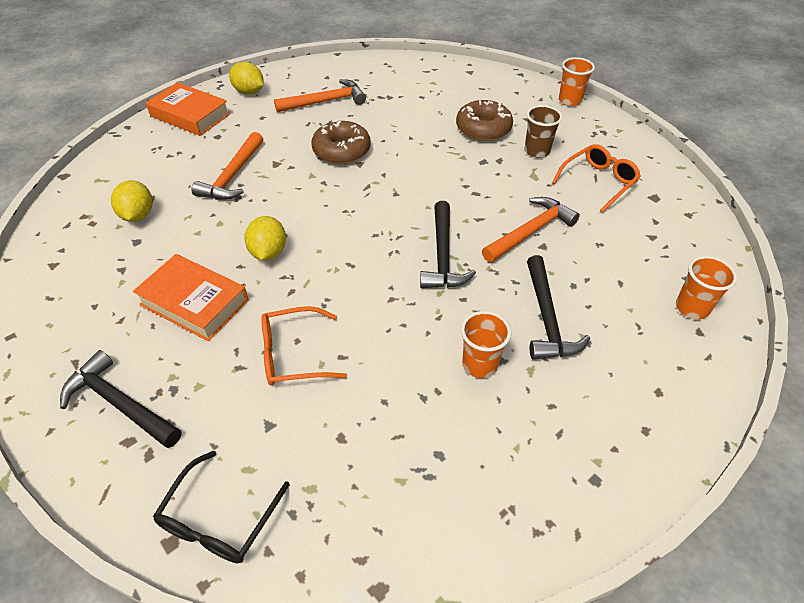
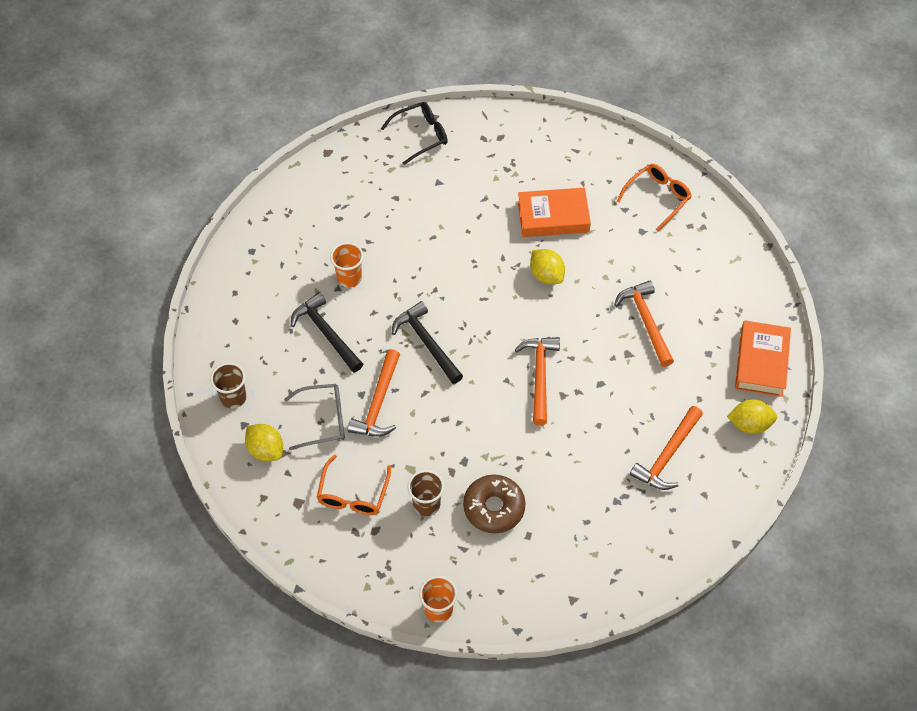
camera: 145 degrees right, 10 degrees up
black hammer [60,350,182,448] -> none
yellow lemon [111,180,153,222] -> yellow lemon moved to [245,424,283,461]
orange book [145,82,230,136] -> orange book turned 75 degrees counterclockwise [735,320,791,397]
black glasses [153,450,290,563] -> black glasses turned 75 degrees clockwise [381,102,448,165]
orange glasses [261,306,347,386] -> orange glasses moved to [616,164,692,232]
brown donut [311,120,371,164] -> none
orange cup [676,256,737,320] -> brown cup [210,363,246,409]
none -> grey glasses [284,384,345,450]
none -> orange hammer [515,337,560,425]

